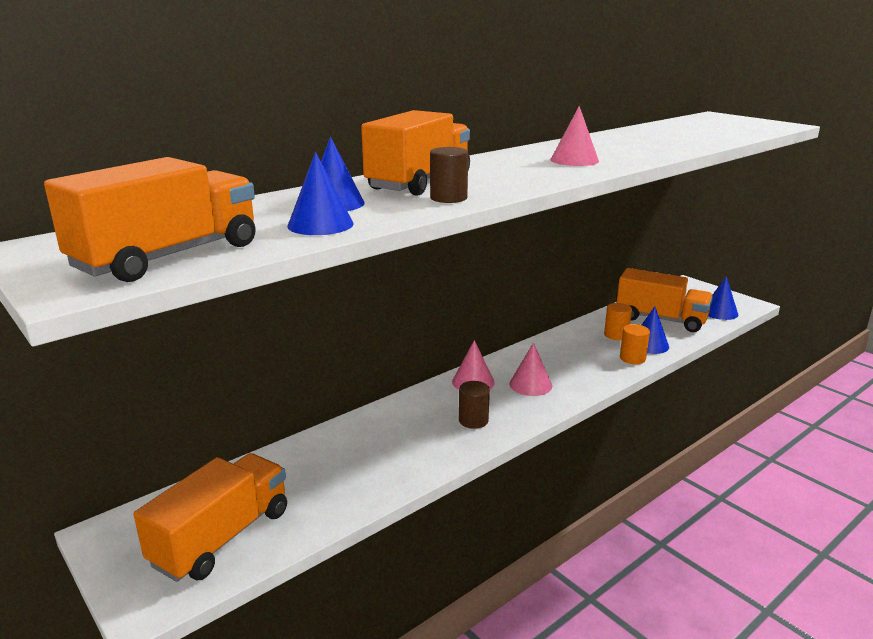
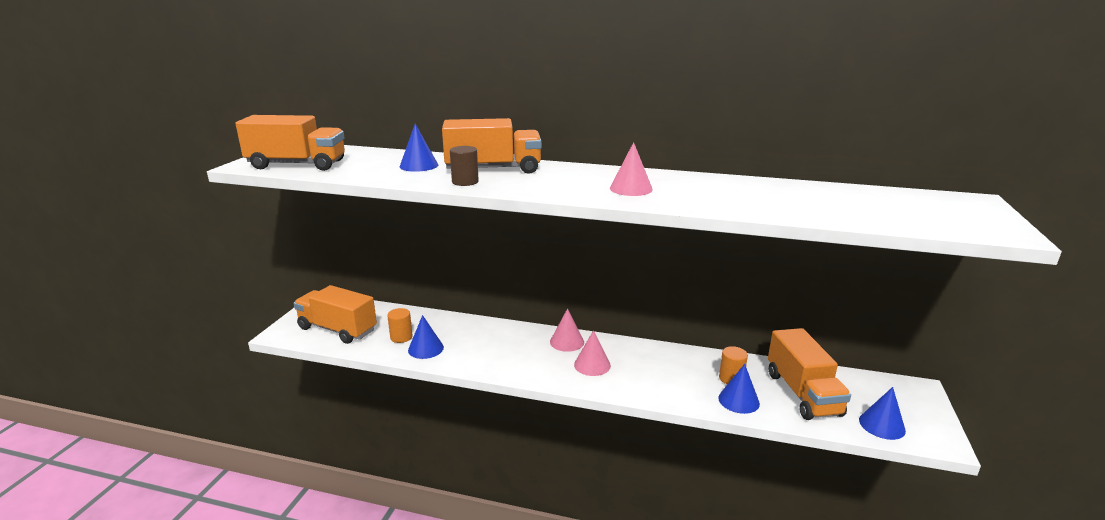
camera: 55 degrees right, 0 degrees up
orange truck [134,453,287,582] -> orange truck turned 150 degrees counterclockwise [293,285,377,344]
blue cone [287,152,354,235] -> blue cone moved to [408,315,444,359]
brown cylinder [459,381,490,429] -> none
orange cylinder [620,324,650,364] -> orange cylinder moved to [387,308,413,343]

